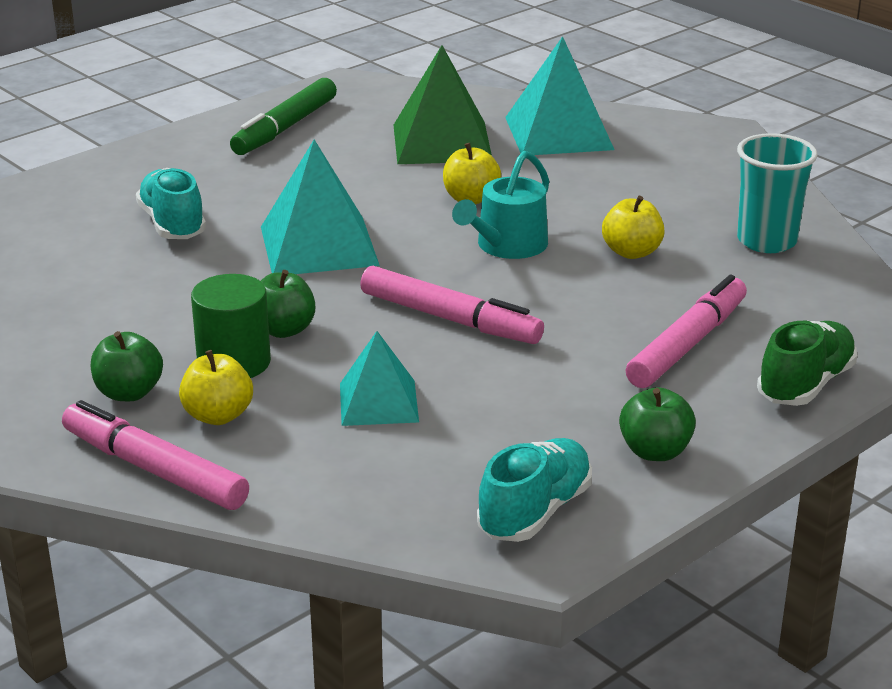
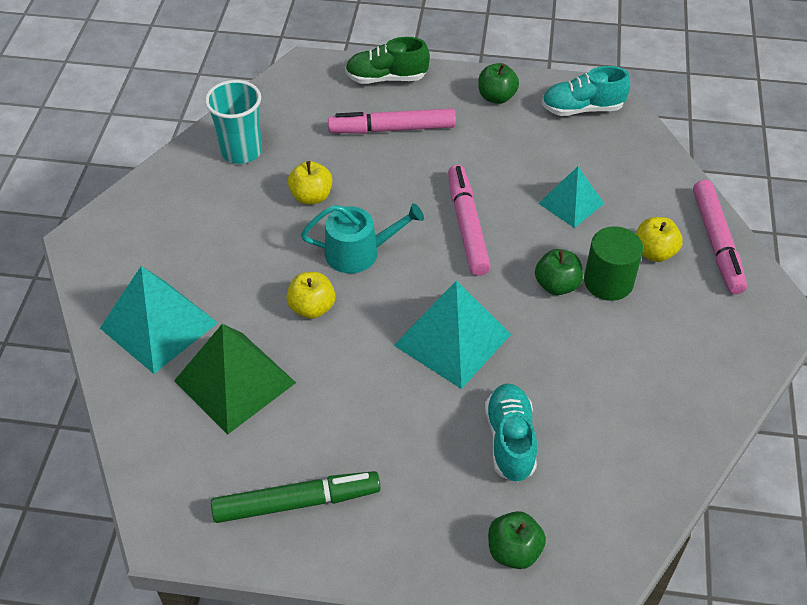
camera: 130 degrees left, 20 degrees up
green apple [91,331,163,401] -> green apple moved to [488,511,546,569]
turquoise shoe [136,168,206,239] -> turquoise shoe turned 150 degrees clockwise [485,384,537,482]

